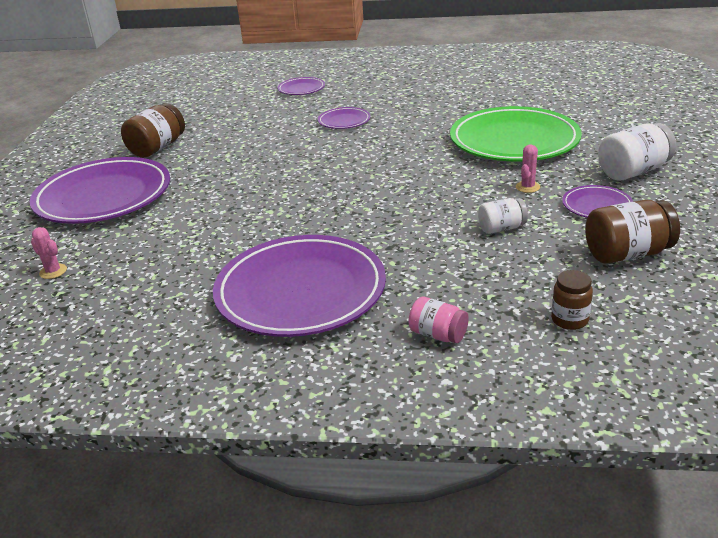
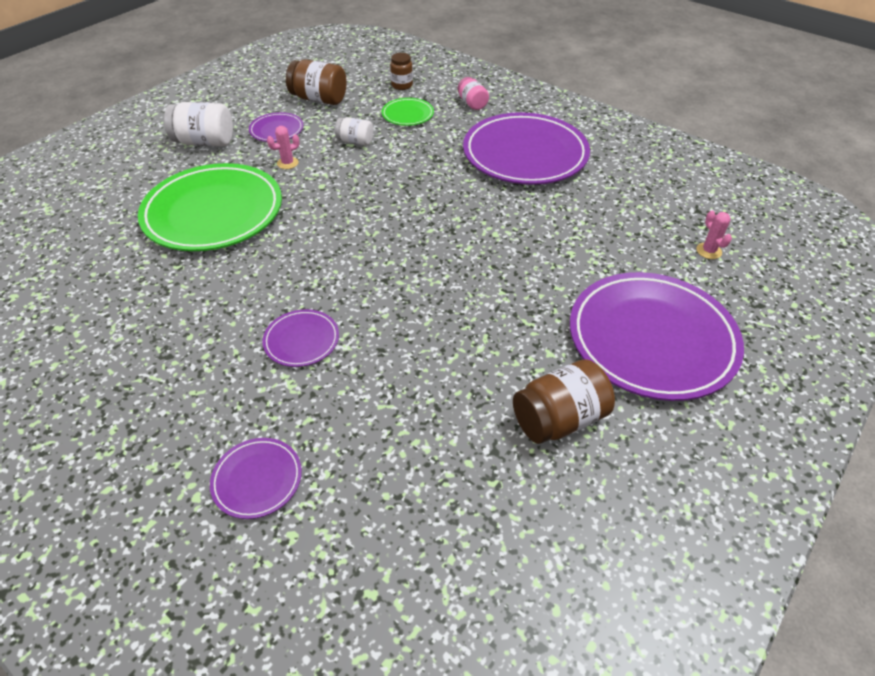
camera: 150 degrees left, 15 degrees up
none -> green plate [382,98,434,126]

